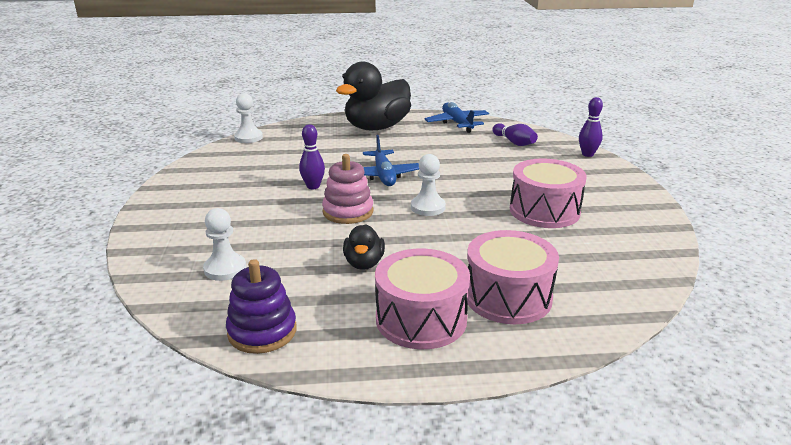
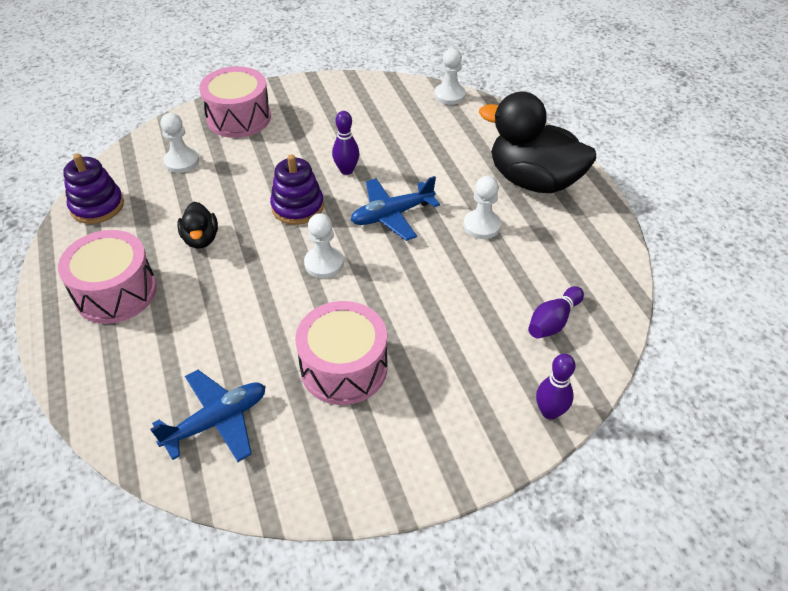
camera: 75 degrees right, 20 degrees up
pink stacking toy [322,154,374,224] -> purple stacking toy [270,154,324,225]
black duck [343,224,385,270] -> black duck turned 90 degrees counterclockwise [177,202,218,249]
blue plane [425,102,489,133] -> blue plane moved to [150,370,265,462]
pink drum [467,230,559,324] -> pink drum moved to [199,66,271,138]
none -> white pawn [464,176,501,239]

